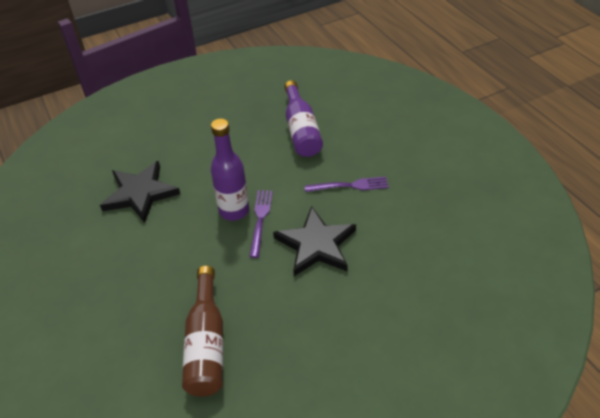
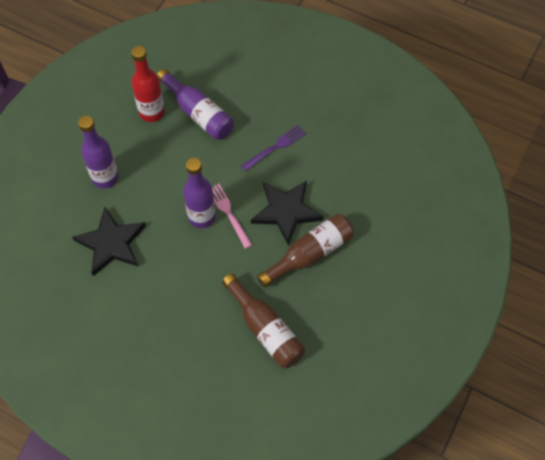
camera: 35 degrees left, 15 degrees up
purple fork [249,190,273,258] -> pink fork [212,184,252,249]
none -> purple bottle [78,116,119,189]
none -> red bottle [131,46,165,122]
none -> brown bottle [257,214,354,287]

